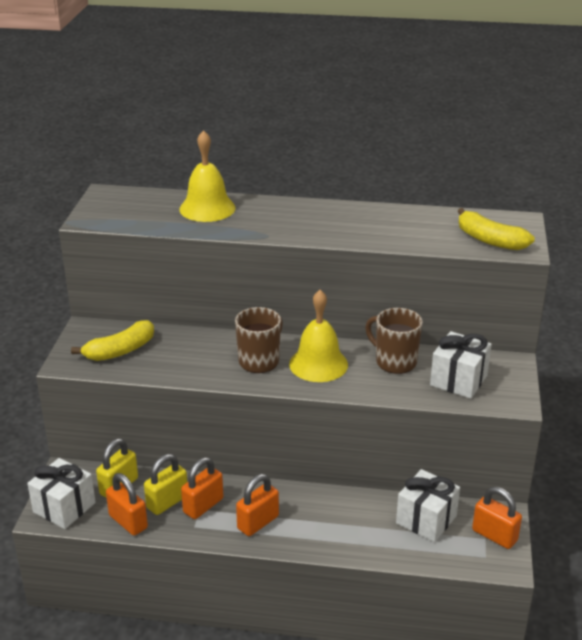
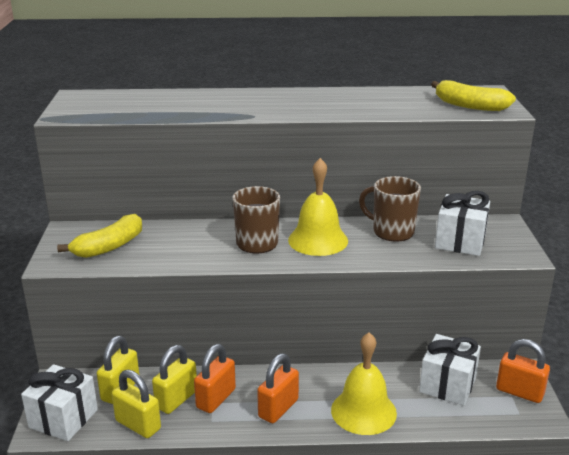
camera: 10 degrees left, 5 degrees down
orange padlock [106,473,148,536] -> yellow padlock [112,370,161,438]
yellow bell [179,130,235,222] -> yellow bell moved to [331,332,397,435]

